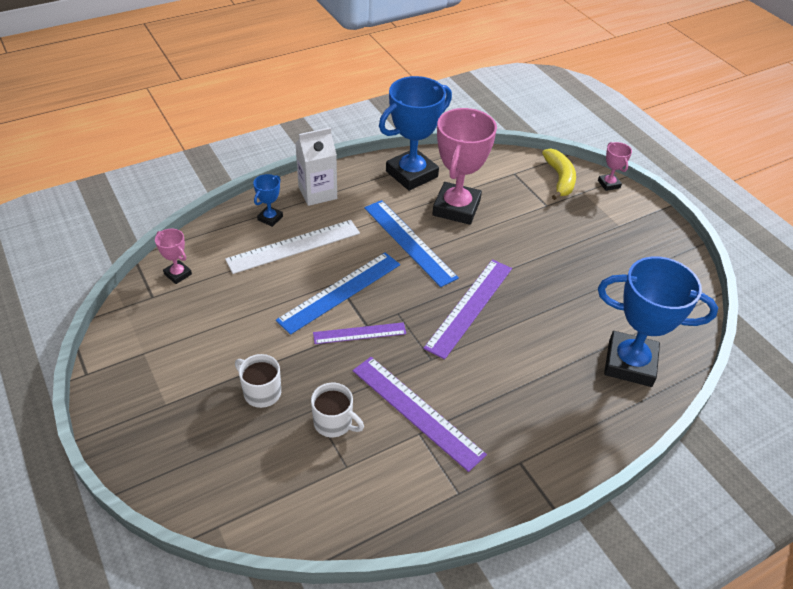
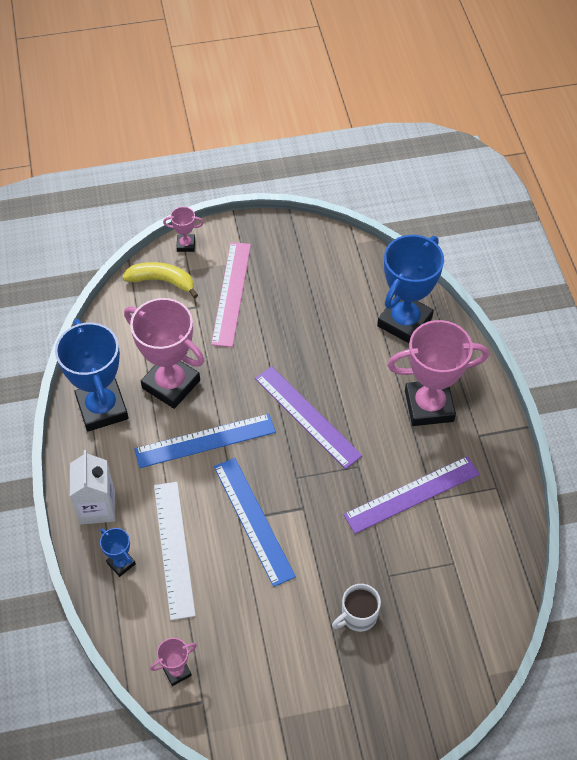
camera: 70 degrees left, 10 degrees up
white mug [311,383,364,437] -> none
purple ruler [313,322,406,344] -> none
none -> pink ruler [211,242,251,347]
none -> pink trophy [387,320,489,426]

